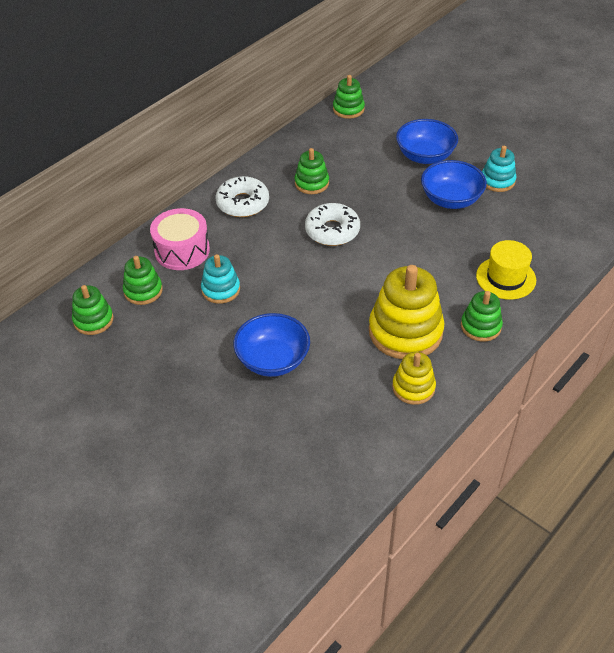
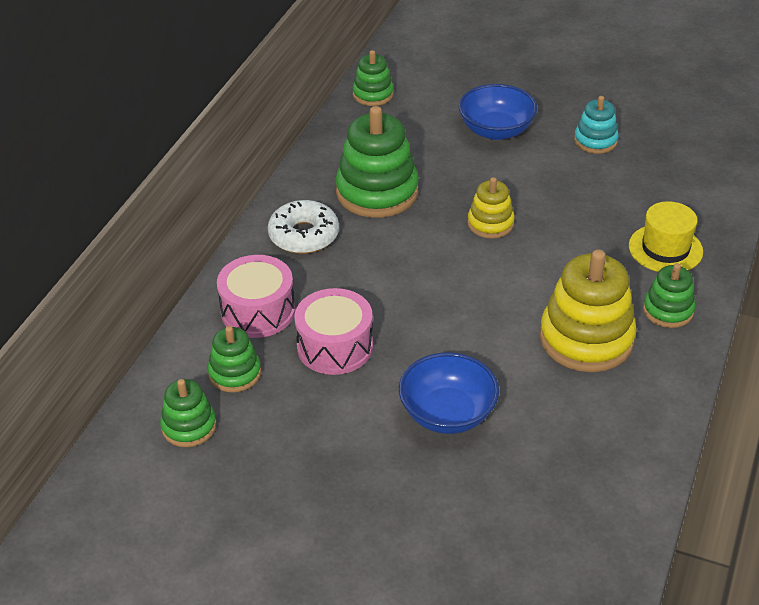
camera: 20 degrees left, 5 degrees down
turquoise stacking toy [201,254,240,304] -> pink drum [295,288,373,375]
green stacking toy [295,148,329,194] -> green stacking toy [336,106,419,218], size x1.83
white donut [305,203,360,246] -> none
yellow stacking toy [392,352,436,405] -> yellow stacking toy moved to [467,177,515,239]
blue bowl [421,160,487,209] -> none

